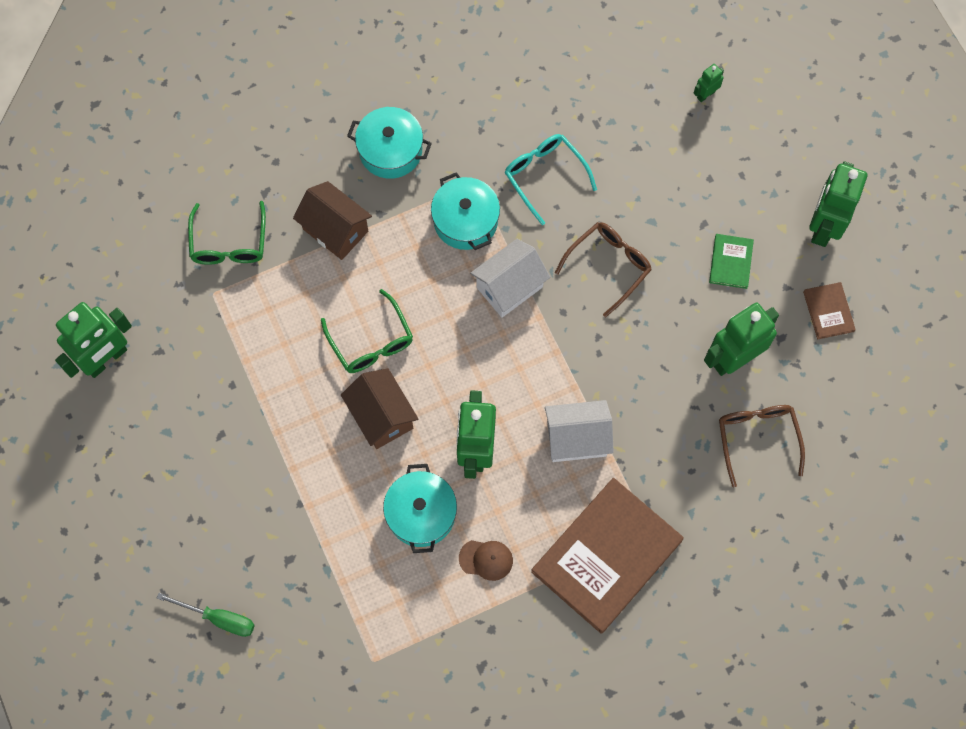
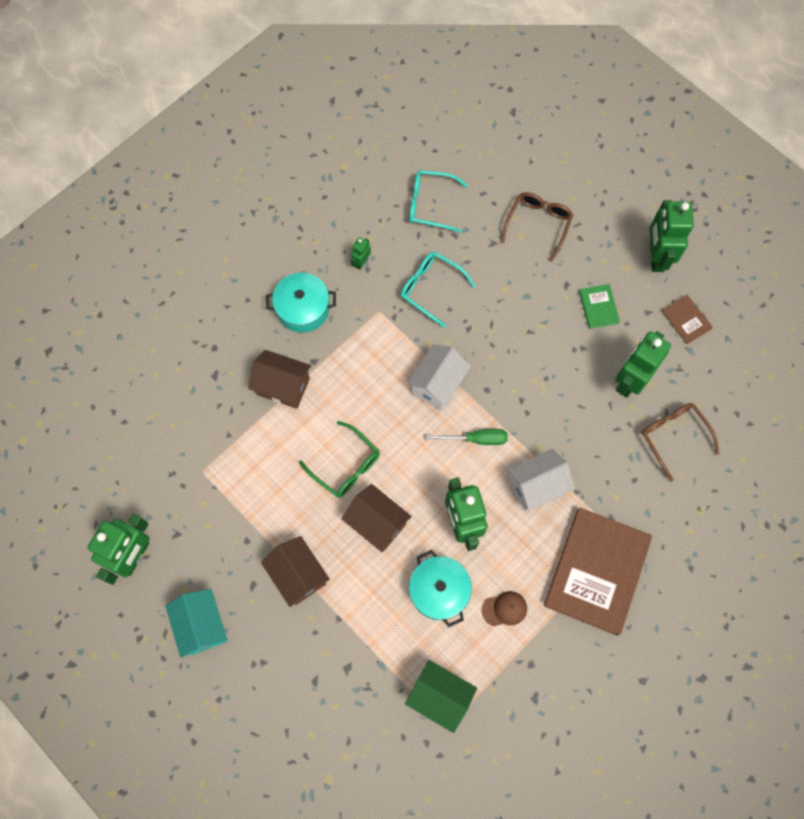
camera: 20 degrees left, 0 degrees up
green screwdriver [157,593,255,637] -> green screwdriver moved to [426,429,508,445]
green glasses [188,201,266,265] -> none
turquoise pot [431,172,500,250] -> none
brown glasses [555,222,652,317] -> brown glasses moved to [501,192,573,262]
green robot [694,64,724,102] -> green robot moved to [351,237,371,270]
none -> turquoise house [165,589,227,658]
none -> brown house [261,536,330,607]
none -> green house [405,660,477,733]
none -> turquoise glasses [409,170,468,233]

